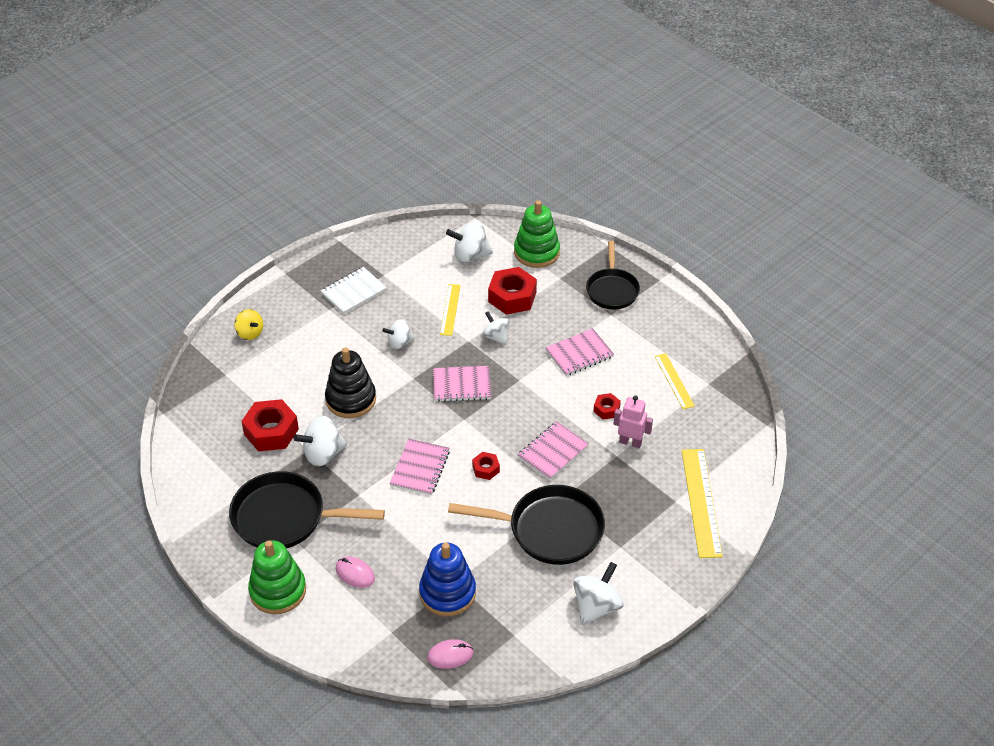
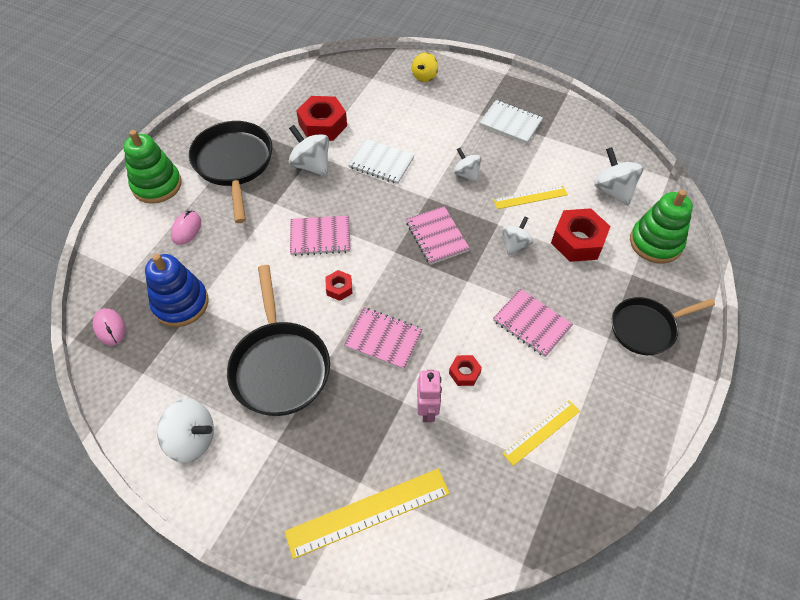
camera: 70 degrees right, 10 degrees up
black stacking toy [325,348,376,418] -> white notebook [348,139,414,184]

